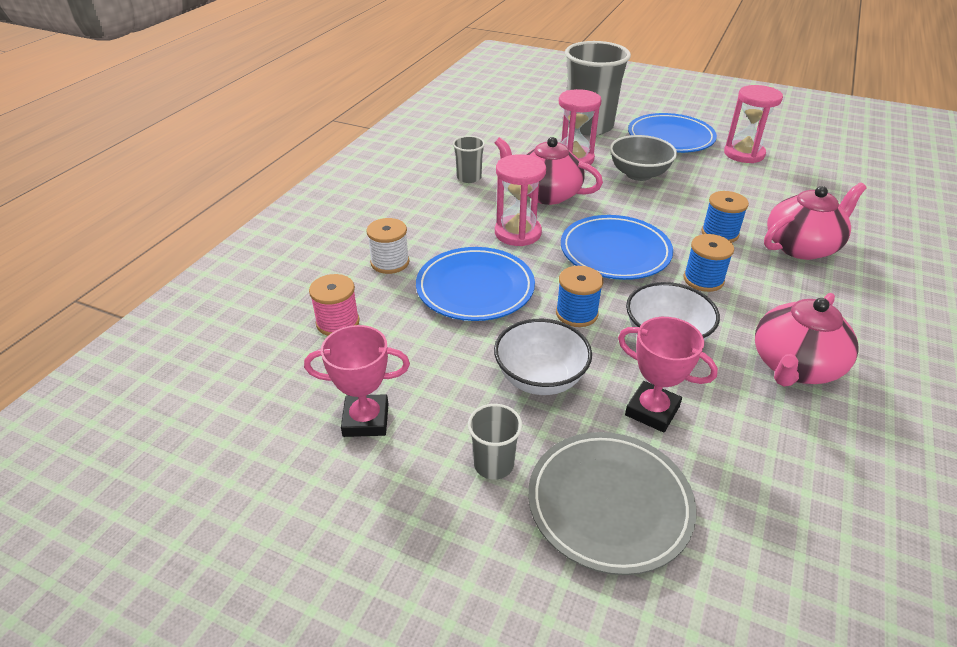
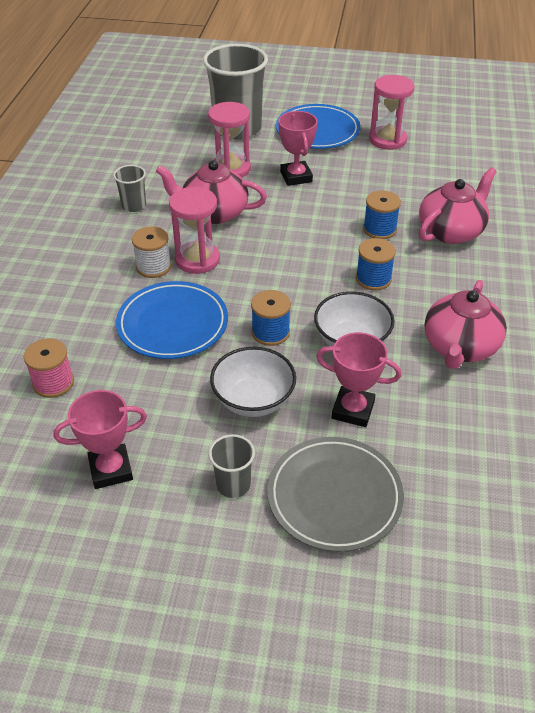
camera: 15 degrees left, 5 degrees up
white spool [366,218,409,274] -> white spool moved to [132,226,171,278]
blue plate [561,215,673,280] -> none
grey bowl [610,135,677,181] -> pink trophy [278,111,318,186]

